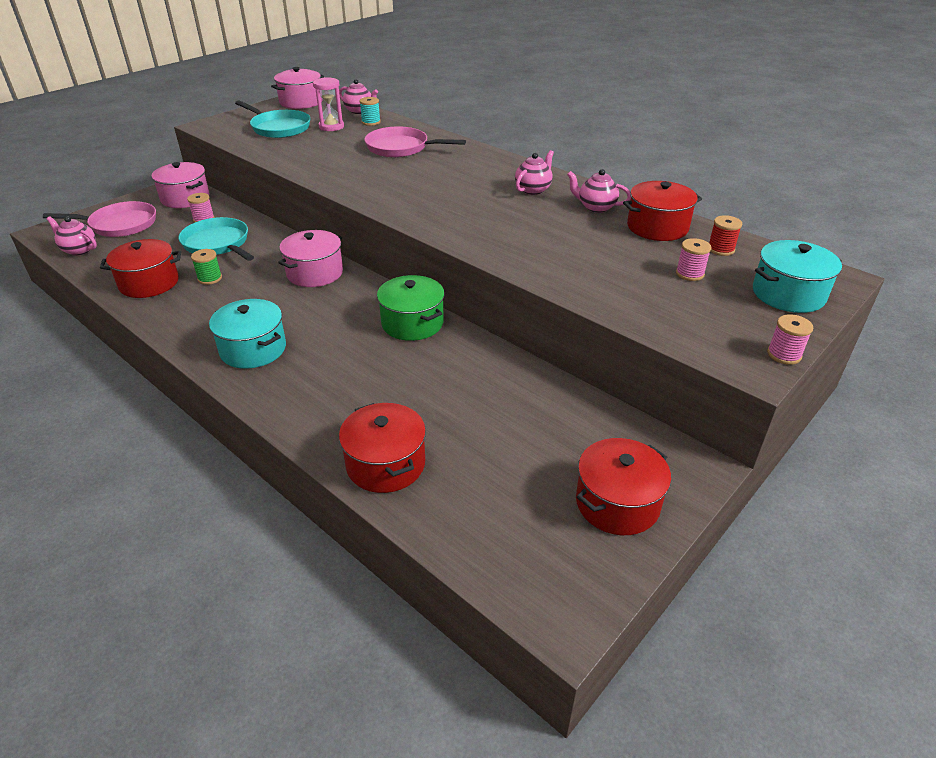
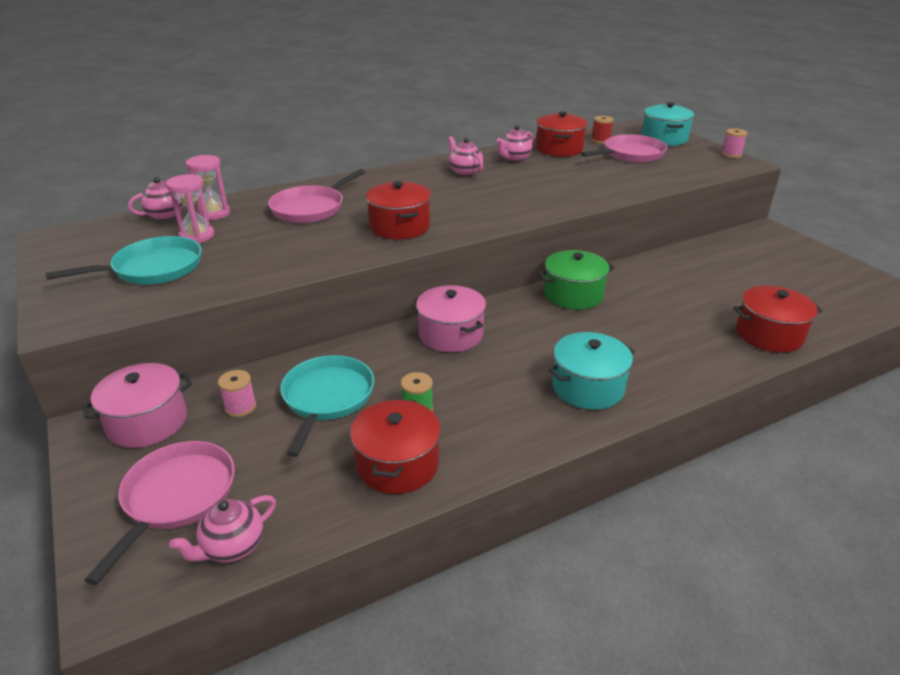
camera: 70 degrees left, 5 degrees down
turquoise pan [179,217,254,261] -> turquoise pan turned 120 degrees clockwise [280,355,374,457]
pink pot [271,67,324,109] -> none
turquoise spool [359,97,381,126] -> pink hourglass [186,155,230,220]
red pot [576,438,671,535] -> red pot moved to [366,181,431,239]
pink spool [676,238,711,281] -> pink pan [581,134,667,163]

